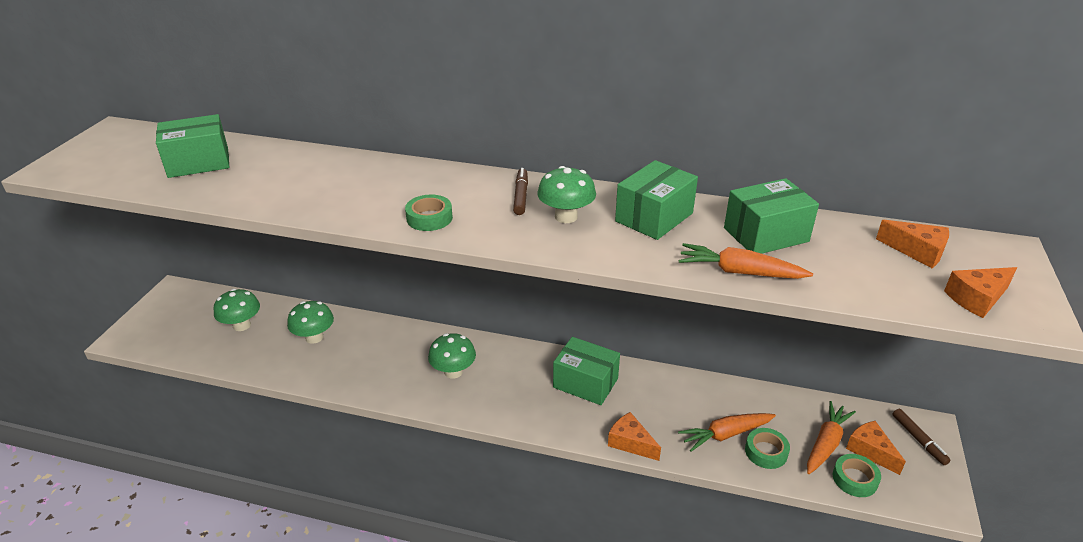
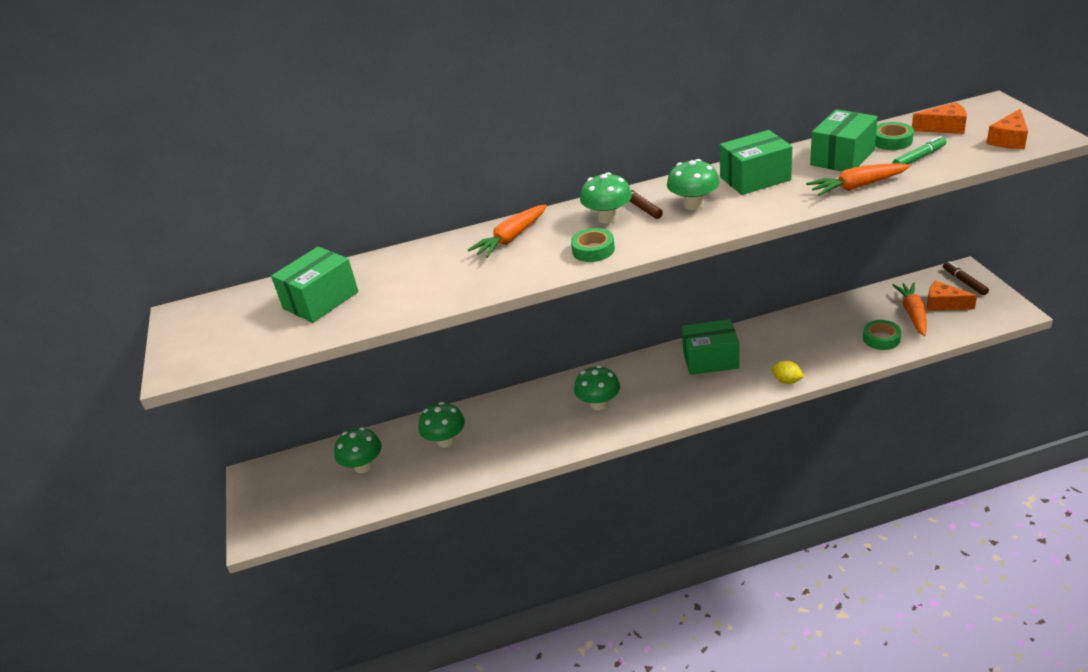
camera: 25 degrees left, 0 degrees up
orange cheese [608,412,661,461] -> yellow lemon [772,361,804,384]
green box [615,160,698,240] -> green box turned 60 degrees clockwise [720,130,792,195]
orange carrot [678,413,776,452] -> orange carrot moved to [468,204,547,258]
green tape [833,454,881,497] -> green tape moved to [875,122,914,150]
brown marker [892,409,951,465] -> brown marker turned 150 degrees counterclockwise [943,261,989,295]
none -> green mushroom [580,172,632,224]
none -> green marker [893,136,946,164]

